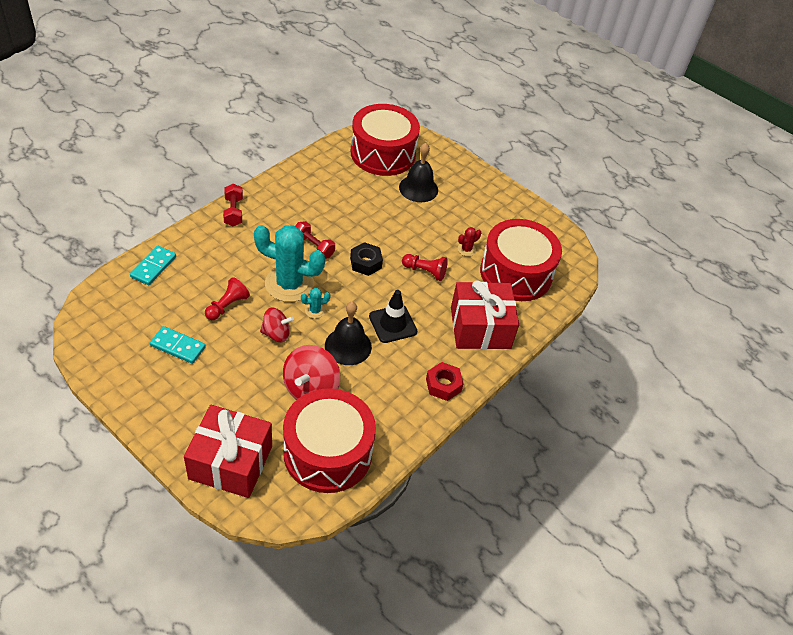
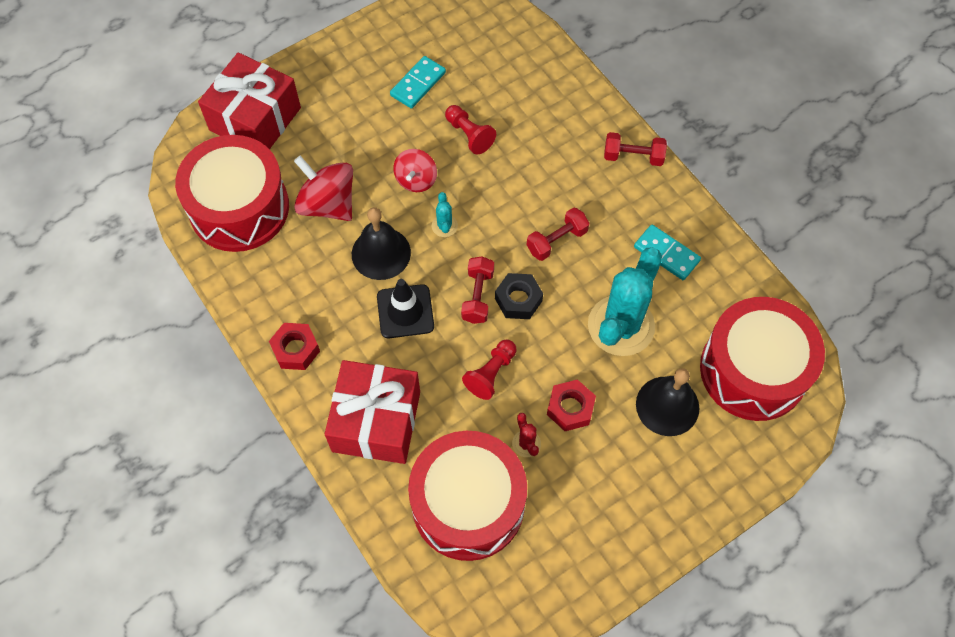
camera: 110 degrees right, 15 degrees up
turquoise domino [130,246,176,285] -> turquoise domino moved to [634,225,701,280]
turquoise cactus [254,225,325,302] -> turquoise cactus moved to [588,247,662,356]
none -> red dumbbell [461,256,494,324]
none -> red nut [547,379,596,431]

